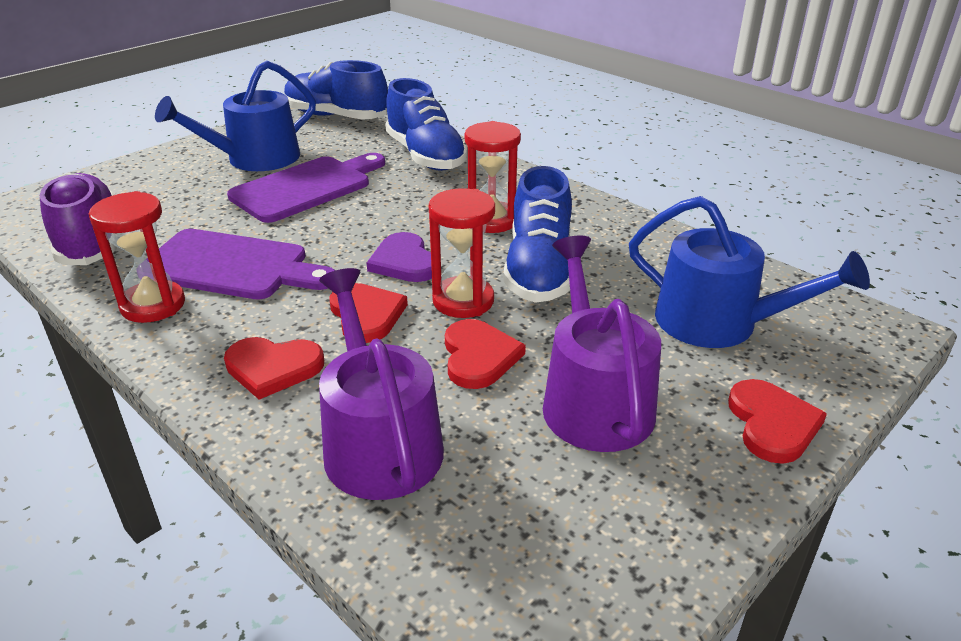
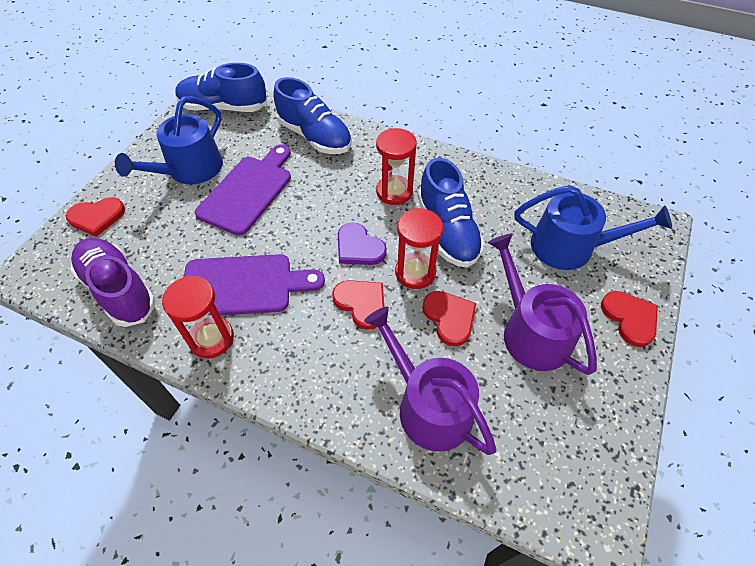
camera: 20 degrees left, 20 degrees up
red heart [224,337,324,400] -> red heart moved to [66,197,125,237]

